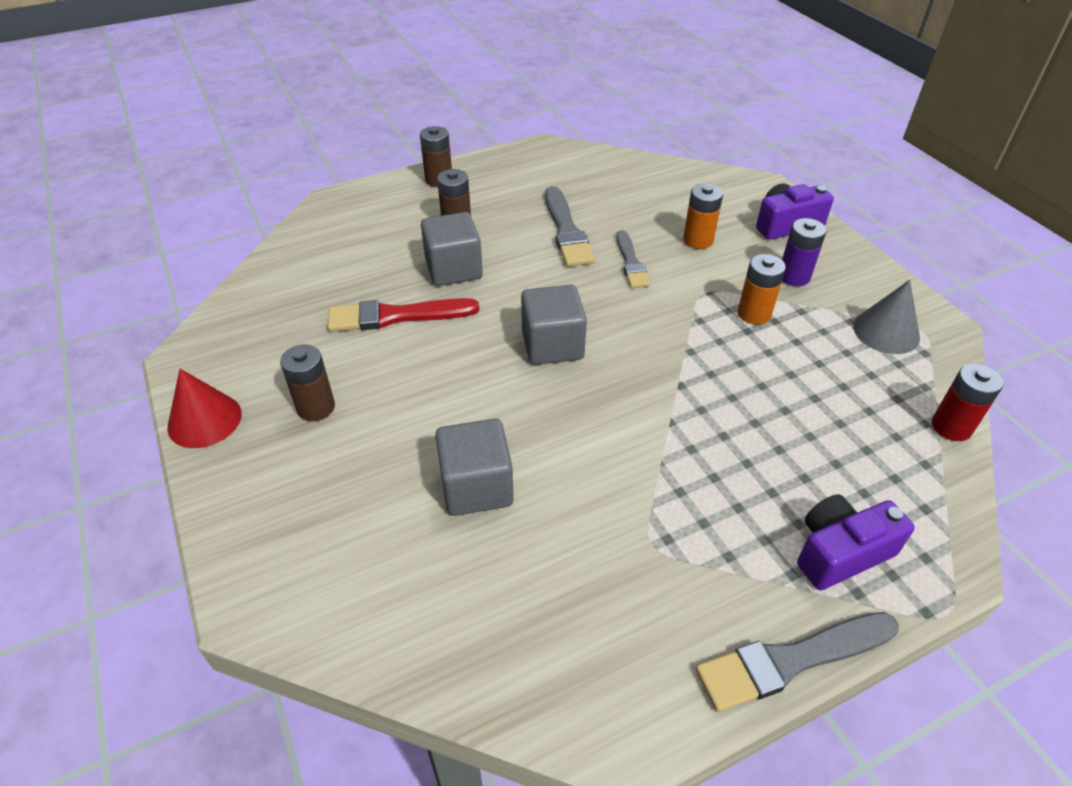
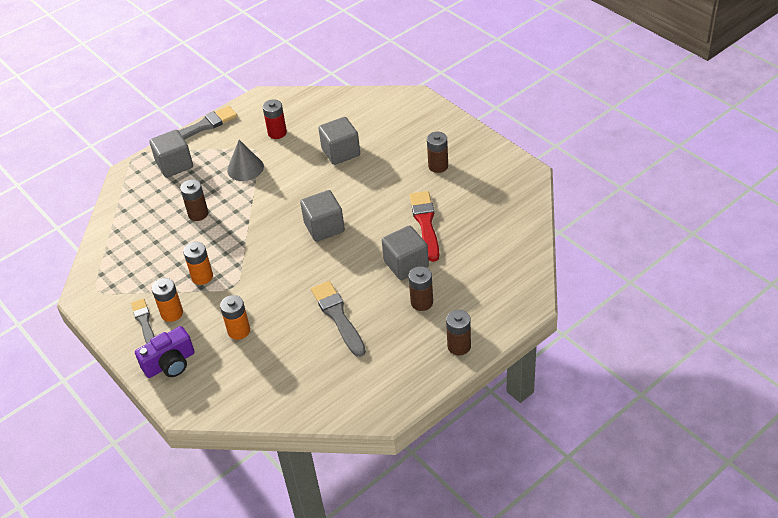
camera: 170 degrees right, 0 degrees up
red cone [167,369,242,448] -> none
red brush [328,298,479,332] -> red brush turned 75 degrees counterclockwise [410,191,439,262]
grey brush [616,230,650,288] -> grey brush moved to [131,299,155,344]
purple battery [782,218,826,286] -> orange battery [152,278,183,322]
purple camera [797,494,915,591] -> grey cube [149,129,193,178]
grey cone [853,280,920,354] -> grey cone moved to [227,140,264,181]
red battery [932,363,1004,441] -> red battery moved to [263,99,287,139]
none -> brown battery [180,180,208,221]

